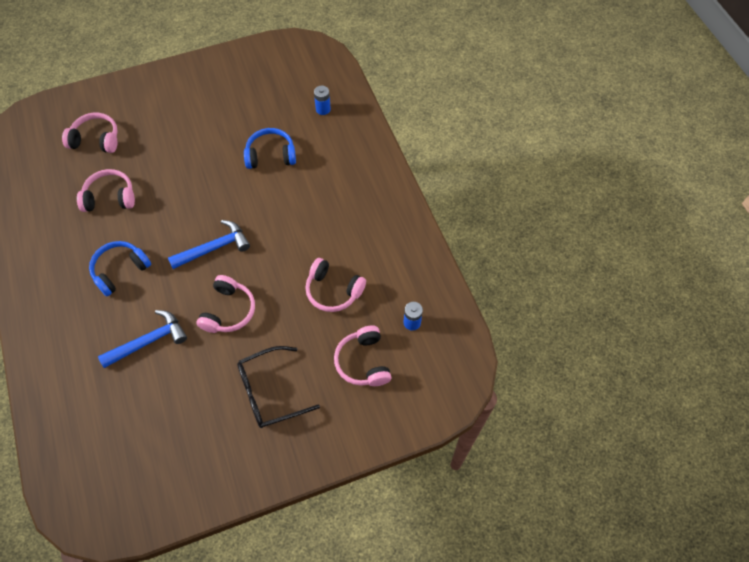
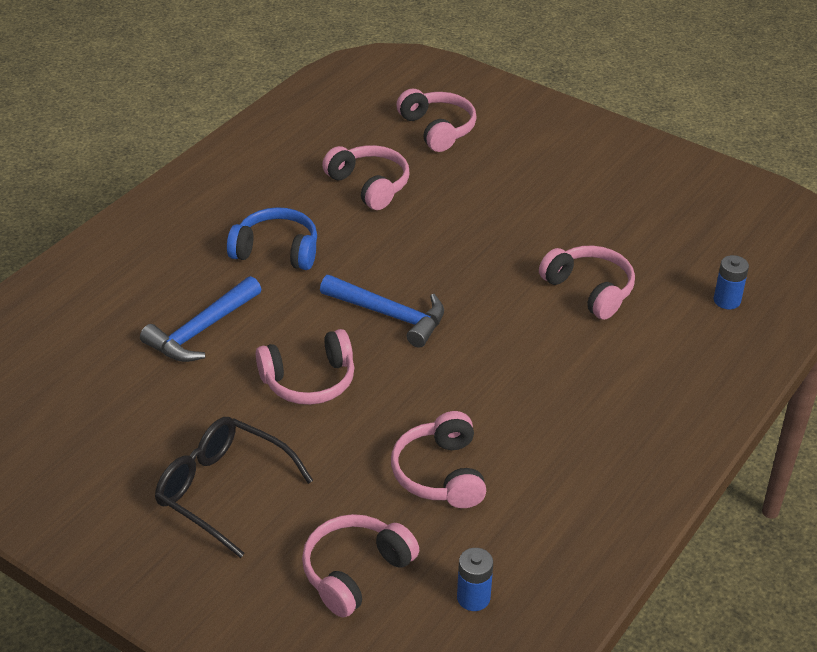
camera: 55 degrees right, 20 degrees down
blue hammer [98,310,187,368] -> blue hammer turned 105 degrees clockwise [140,276,262,362]
blue headphones [244,128,296,169] -> pink headphones [539,246,635,320]

